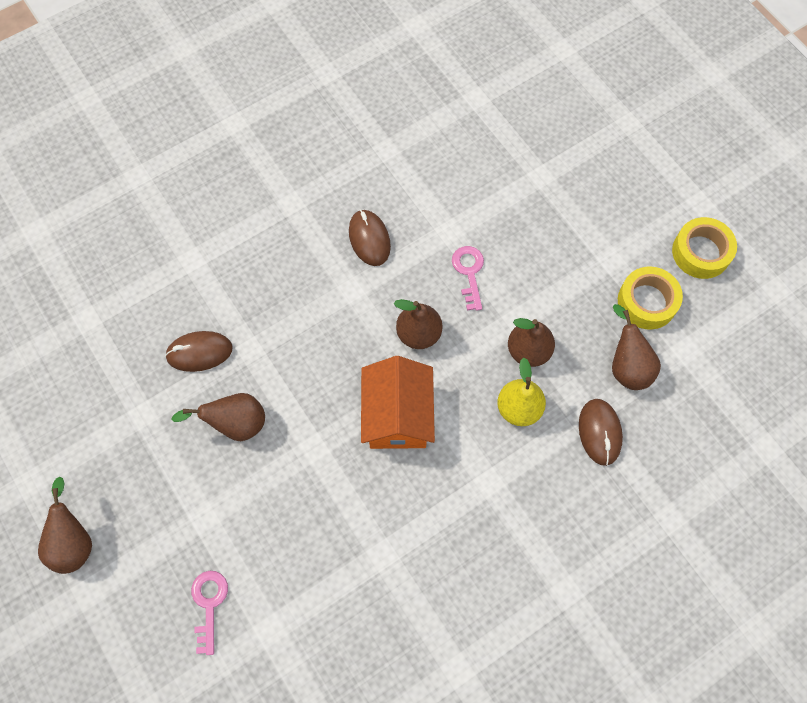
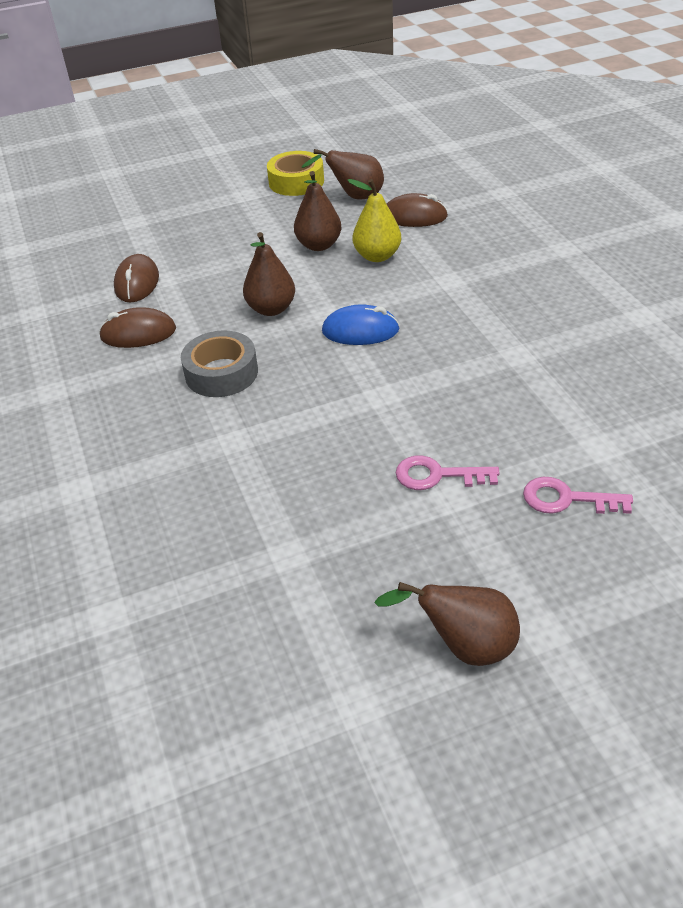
camera: 75 degrees left, 25 degrees down
brown mouse [165,331,233,372] -> brown mouse moved to [114,254,159,303]
brown pear [171,393,265,441] -> none
orange house [361,356,435,449] -> blue mouse [322,304,400,345]
pink key [452,246,484,311] -> pink key moved to [396,455,499,490]
yellow tape [672,217,737,279] -> none
none -> grey tape [181,330,258,397]

